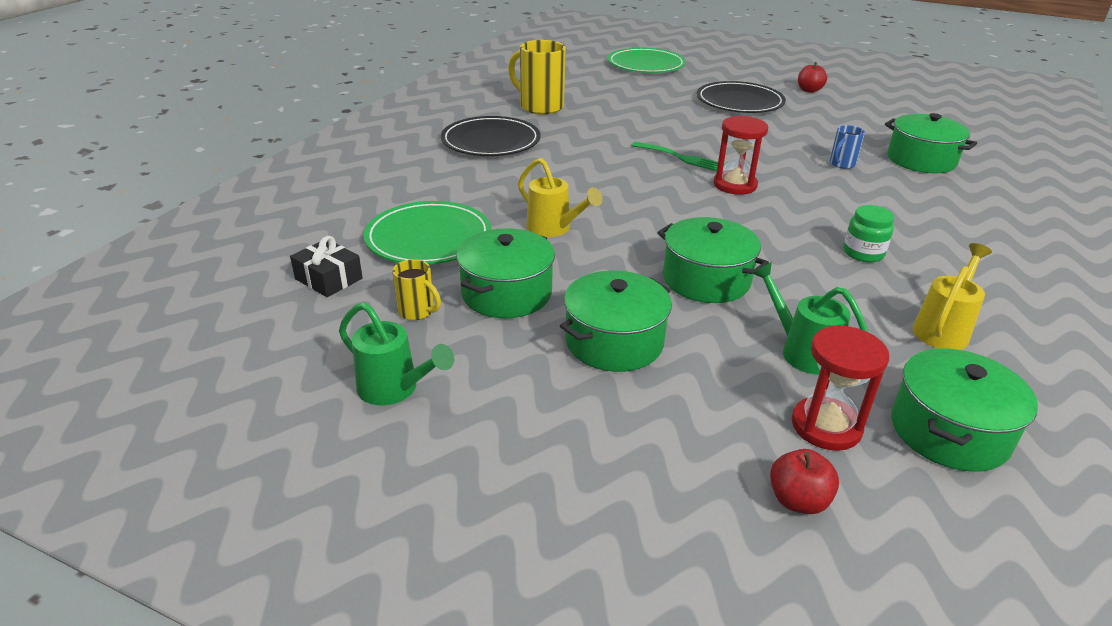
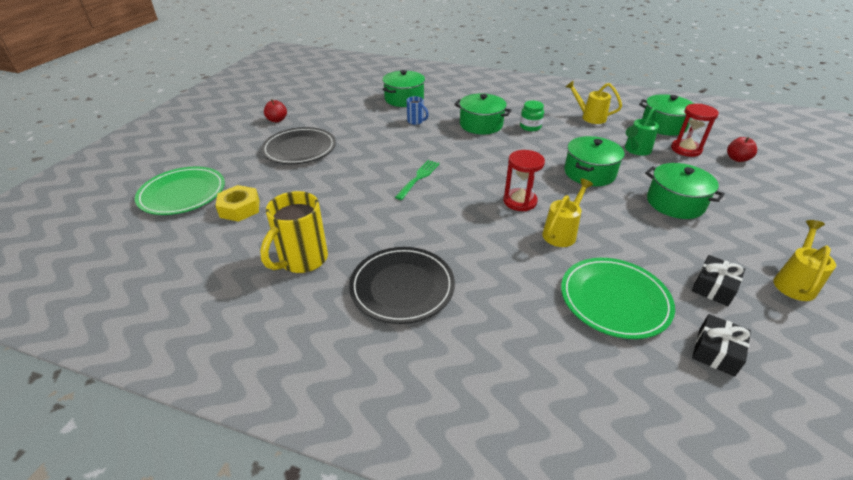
camera: 95 degrees left, 5 degrees up
green watering can [339,302,454,406] -> yellow watering can [773,220,836,301]
yellow mug [392,259,441,320] -> black gift [691,255,745,306]
green pot [456,228,555,318] -> green pot moved to [454,94,512,134]
red hourglass [713,116,768,195] -> red hourglass moved to [503,150,545,211]
none -> yellow nut [215,185,259,222]

